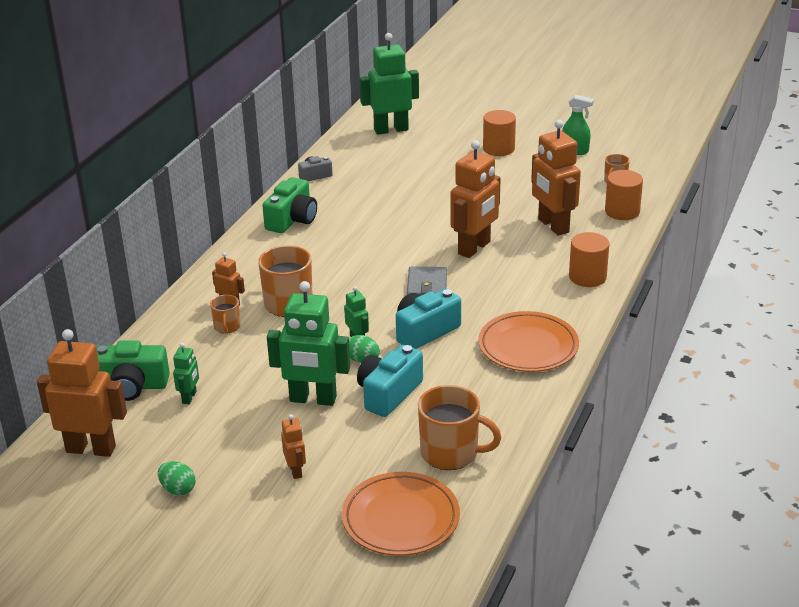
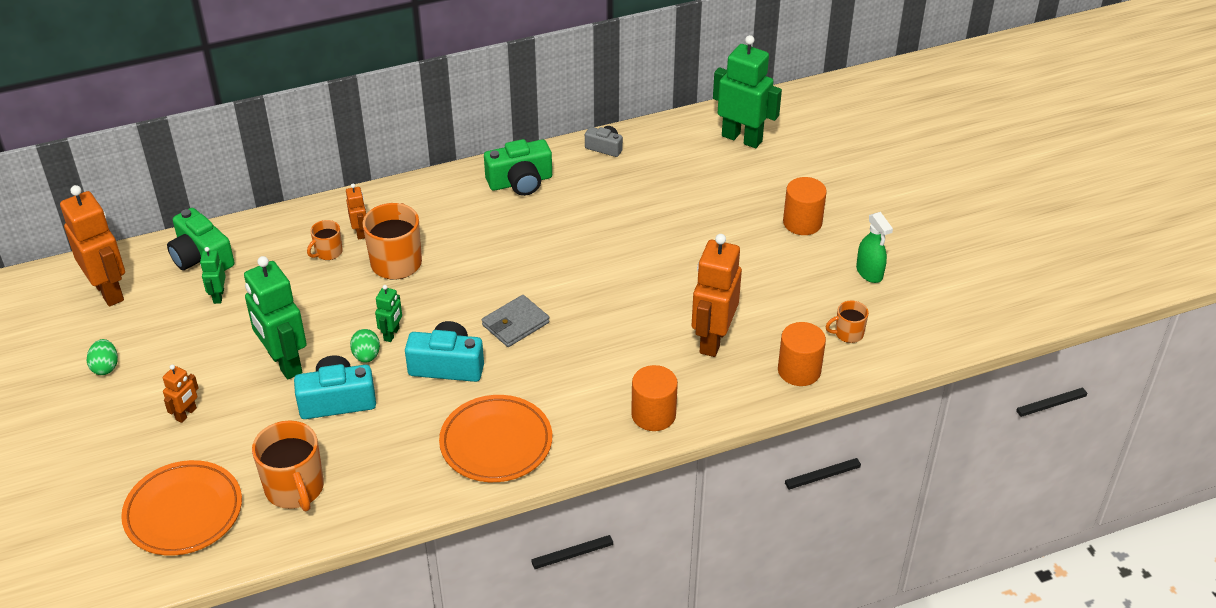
camera: 45 degrees right, 10 degrees up
green robot [173,343,199,404] -> green robot turned 120 degrees clockwise [200,247,226,304]
orange robot [450,140,500,258] -> none

